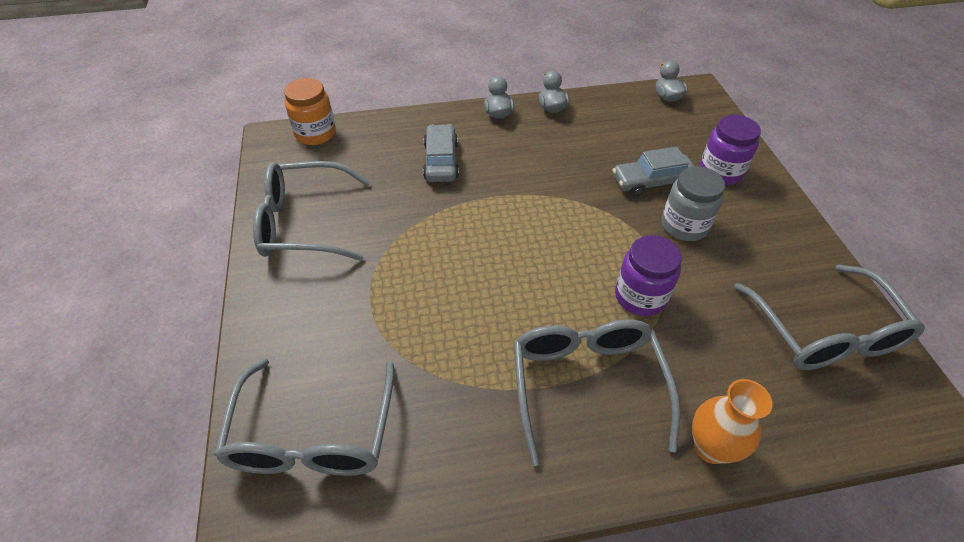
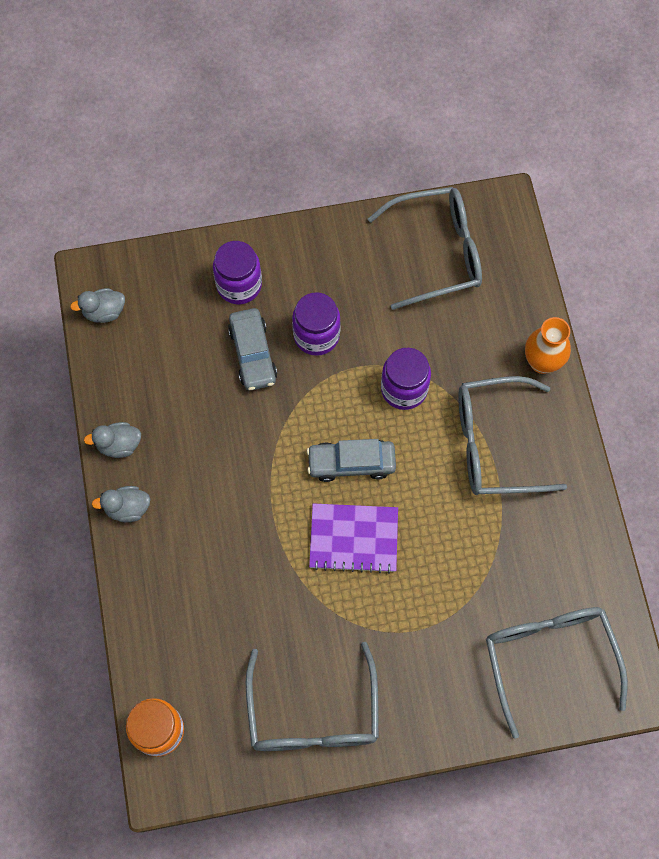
camera: 90 degrees left, 20 degrees up
grey glasses [214,359,394,476] -> grey glasses turned 105 degrees counterclockwise [486,607,628,739]
grey car [423,124,459,182] -> grey car moved to [307,439,396,482]
grey jar [662,166,725,241] -> purple jar [292,292,341,356]
none -> purple notebook [309,504,398,574]

